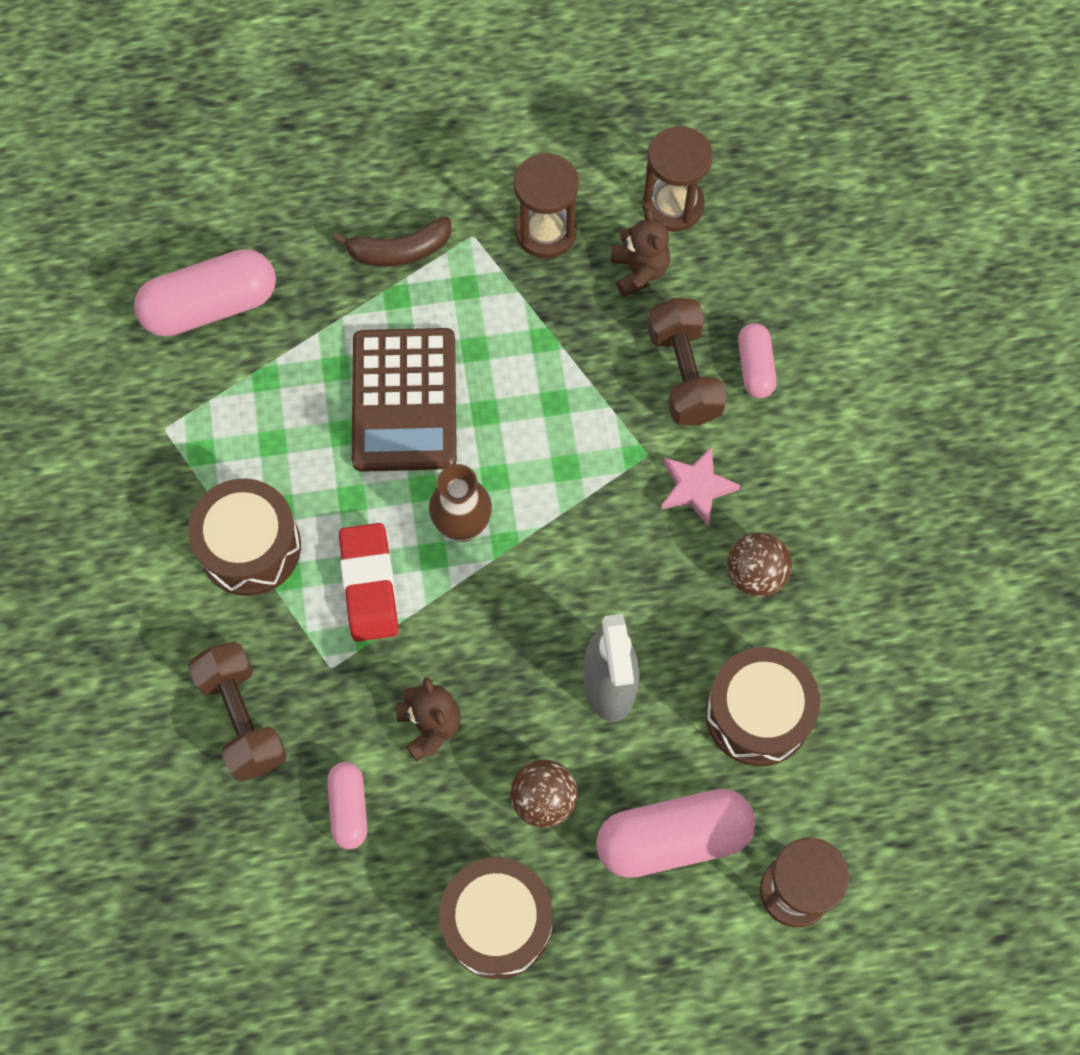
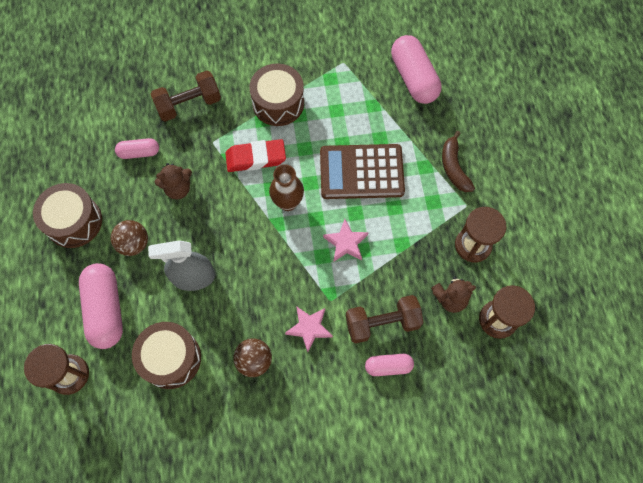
camera: 90 degrees right, 0 degrees up
none -> pink star [323,219,369,262]

